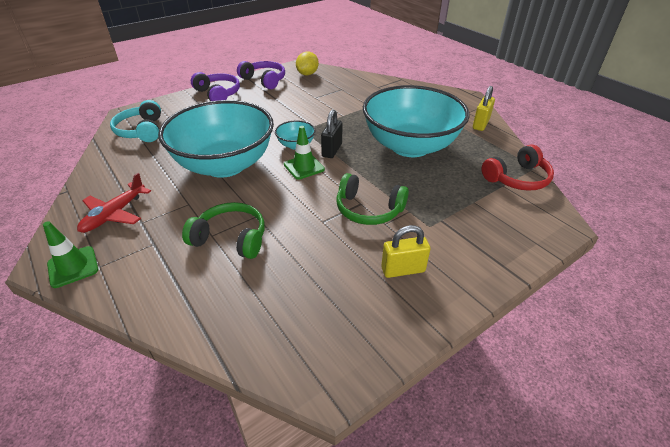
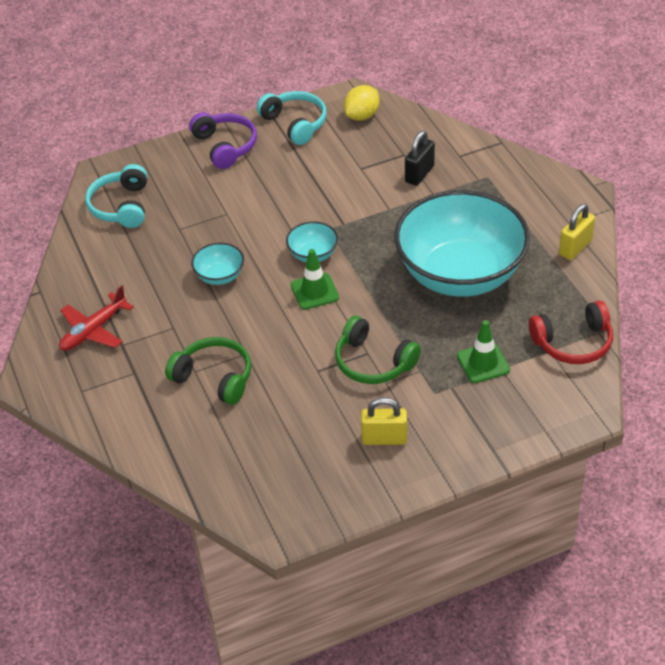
camera: 15 degrees right, 5 degrees up
green traffic cone [43,221,98,288] -> green traffic cone moved to [457,320,510,383]
turquoise bowl [158,100,274,178] -> turquoise bowl [191,243,244,285], size x0.40
purple headphones [237,61,285,89] -> turquoise headphones [256,91,327,145]
black padlock [321,110,343,158] -> black padlock moved to [405,131,435,186]

